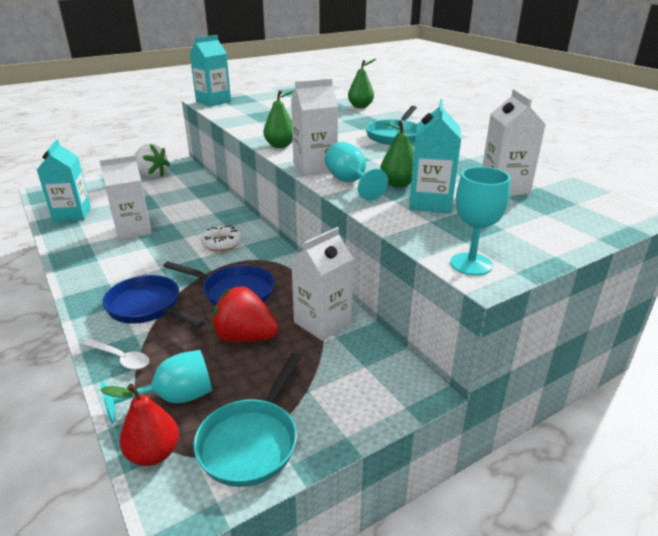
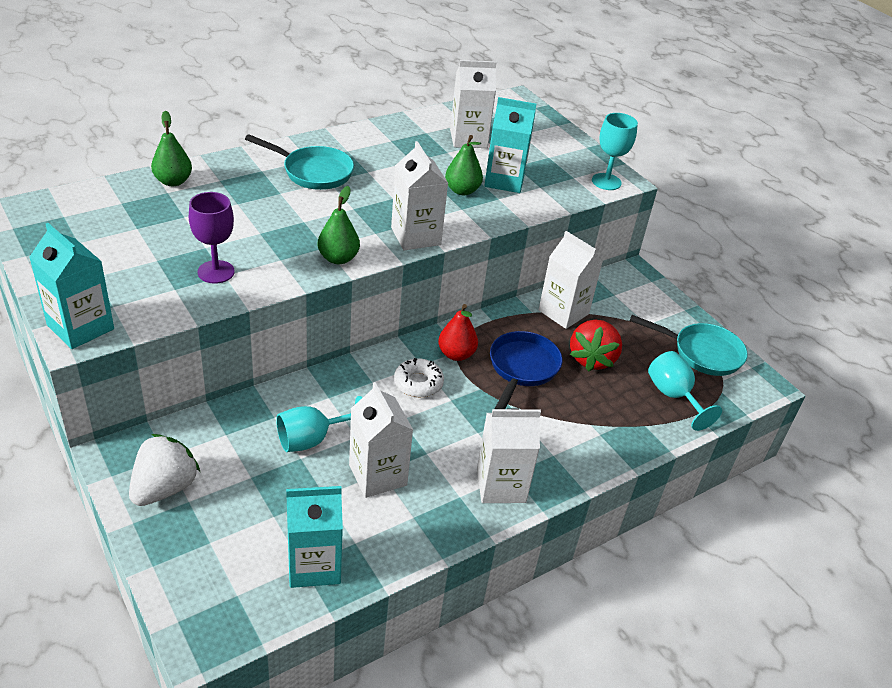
camera: 95 degrees left, 10 degrees up
white spoon [83,338,149,370] -> none
red pear [101,384,179,466] -> red pear moved to [438,304,478,361]
blue pan [102,275,205,328] -> none
turquoise goblet [325,142,388,201] -> turquoise goblet moved to [276,396,362,452]
none -> purple goblet [189,192,235,284]
none -> white carton [477,409,541,503]

